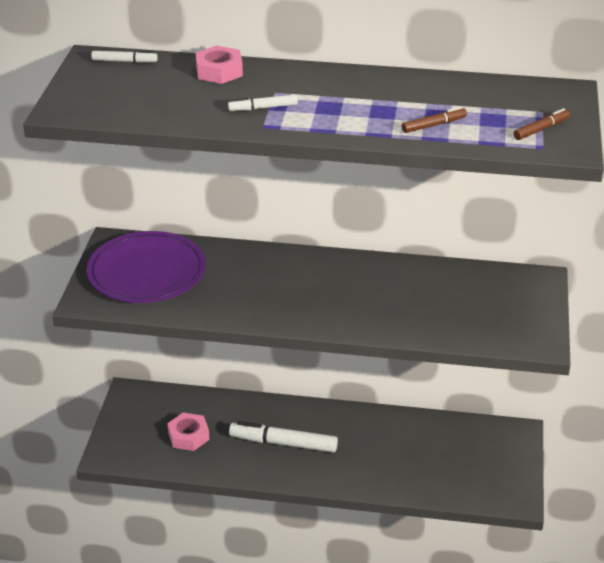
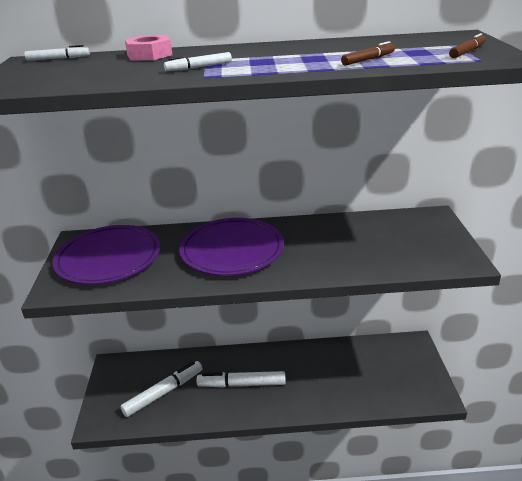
camera: 10 degrees left, 5 degrees down
pink nut [167,413,210,451] -> white marker [120,361,202,417]
none -> purple plate [179,218,284,276]

